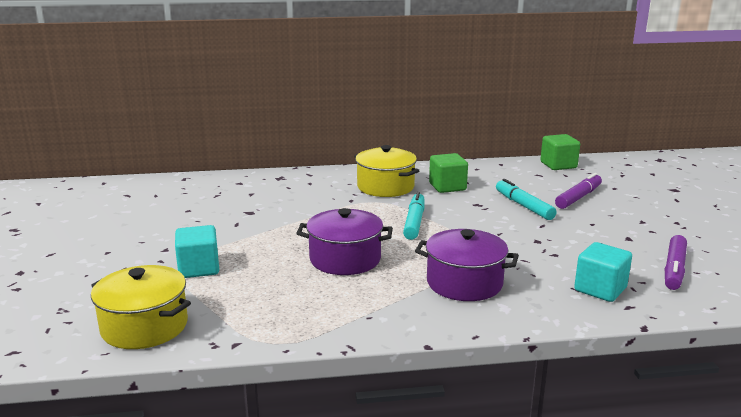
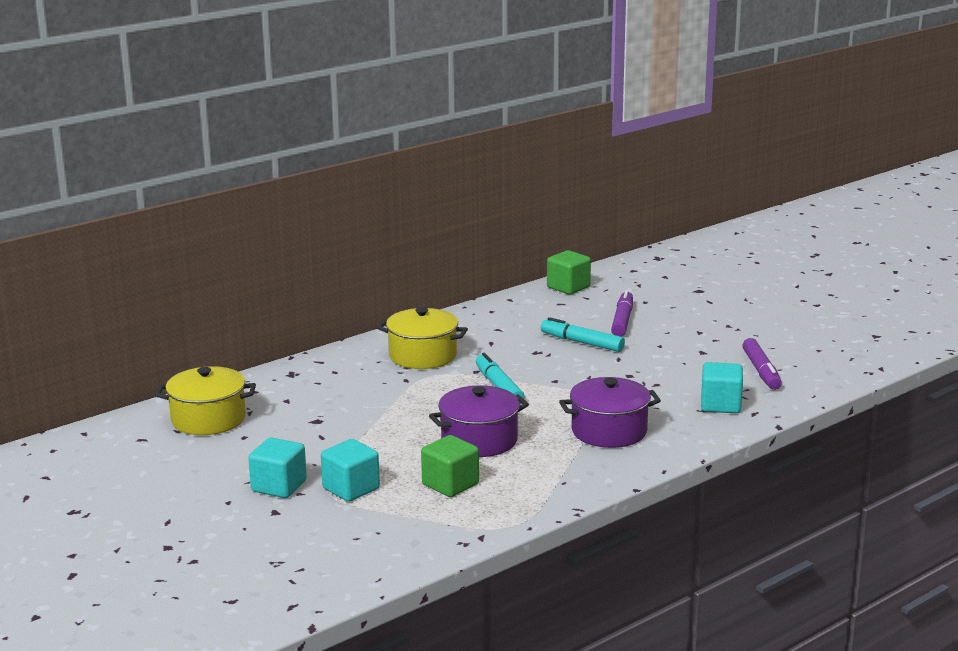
camera: 30 degrees left, 0 degrees up
yellow pot [91,265,191,349] -> yellow pot moved to [155,366,256,435]
green cube [429,153,468,193] -> green cube moved to [421,435,479,497]
none -> turquoise cube [248,437,307,498]

